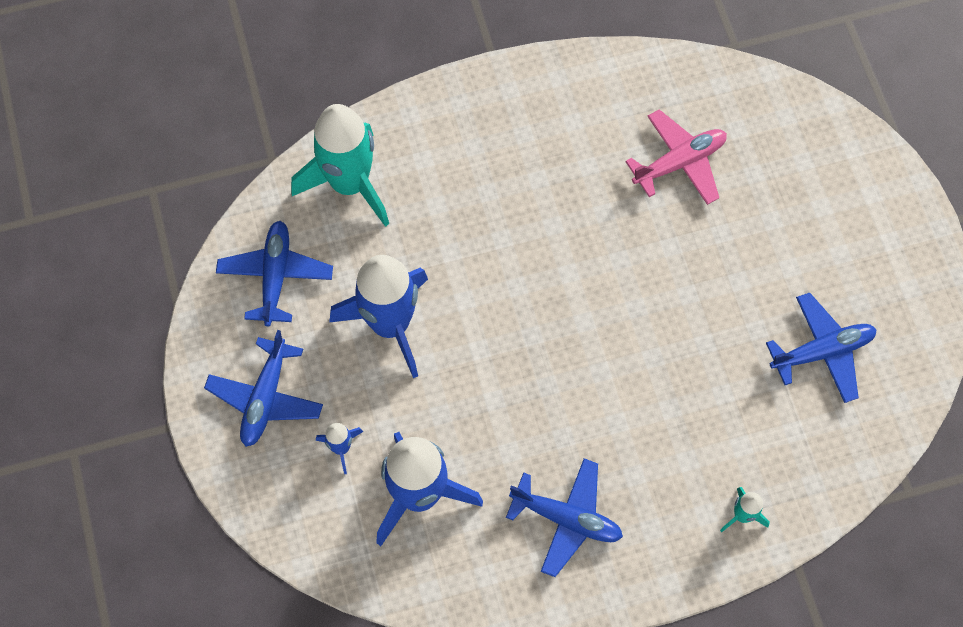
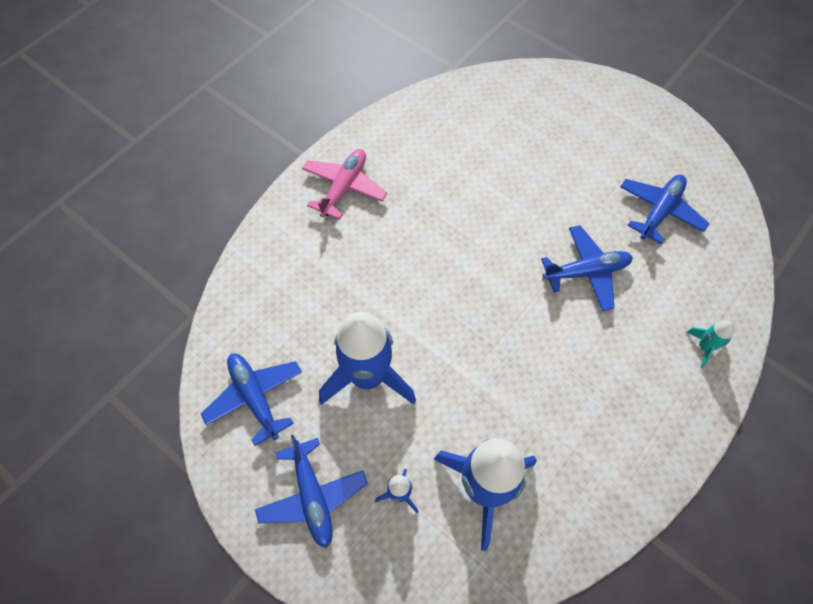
camera: 35 degrees left, 5 degrees down
turquoise rocket [291,104,389,227] -> none
blue plane [506,458,623,577] -> blue plane moved to [541,225,633,311]
pink plane [625,109,727,205] -> pink plane moved to [302,149,387,220]

